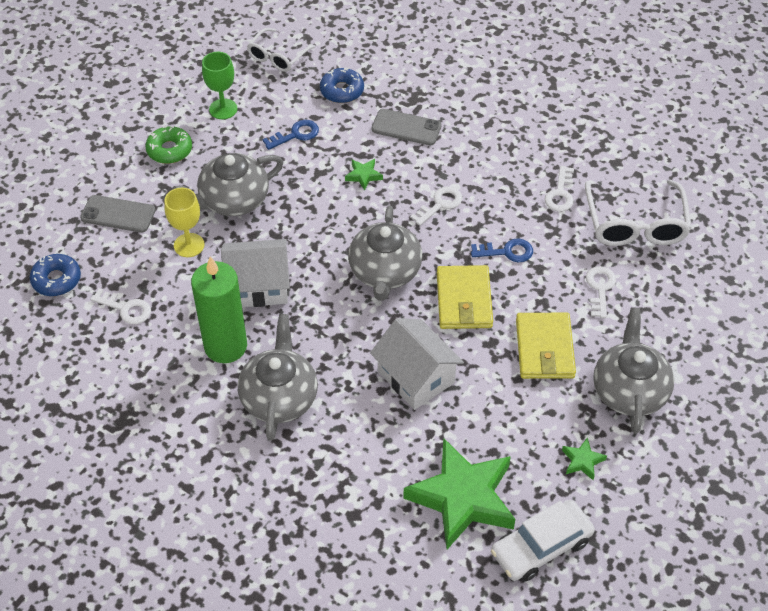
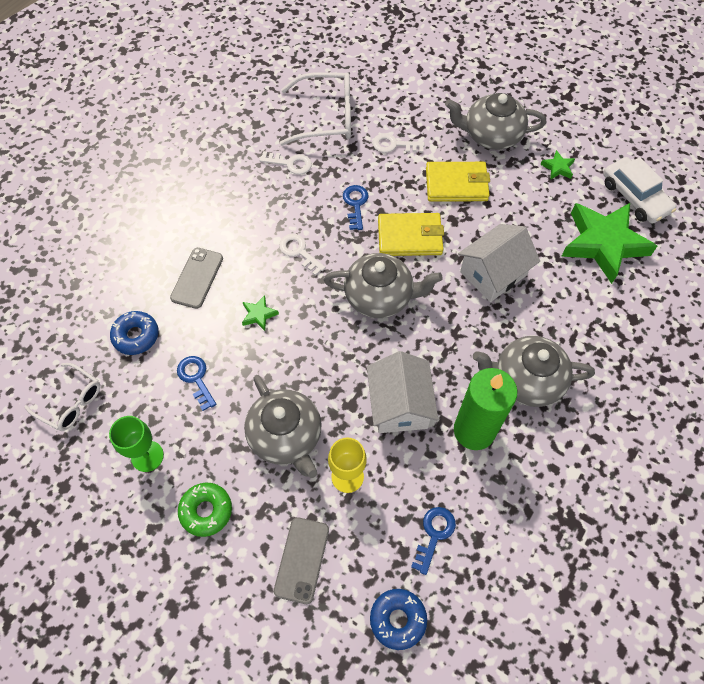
camera: 90 degrees left, 10 degrees up
white key [90,288,151,324] -> blue key [411,507,456,575]

